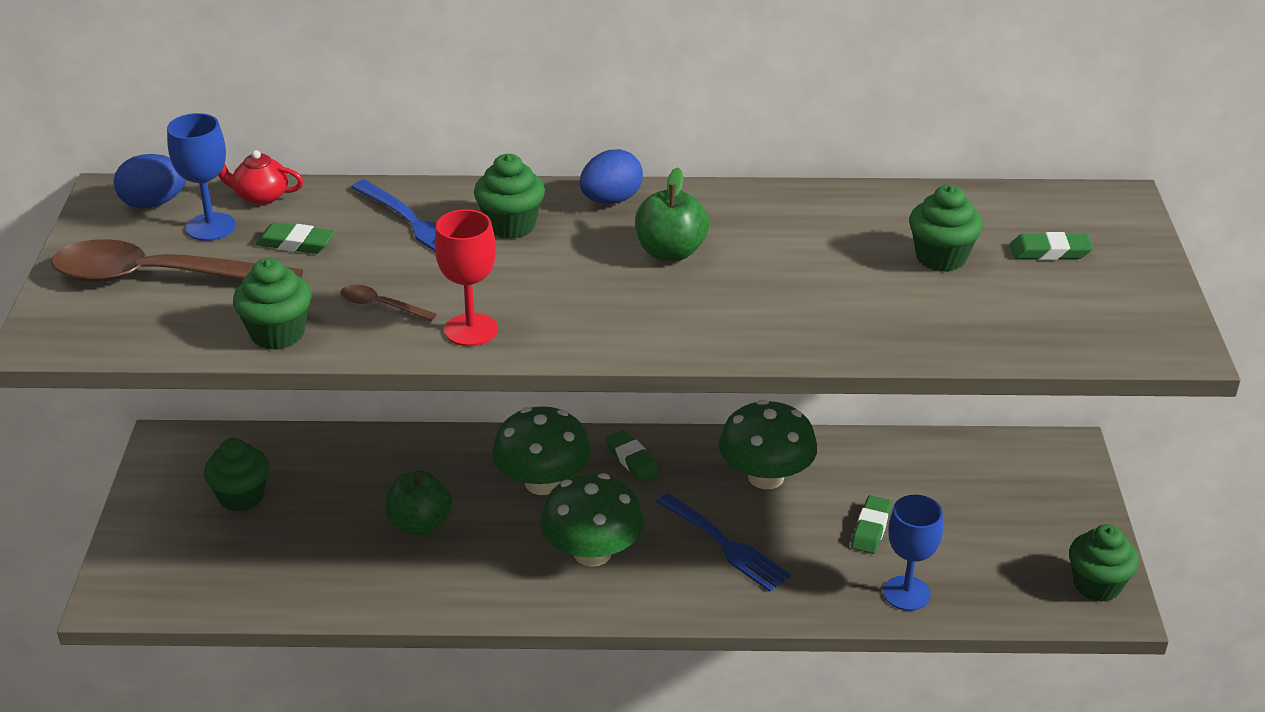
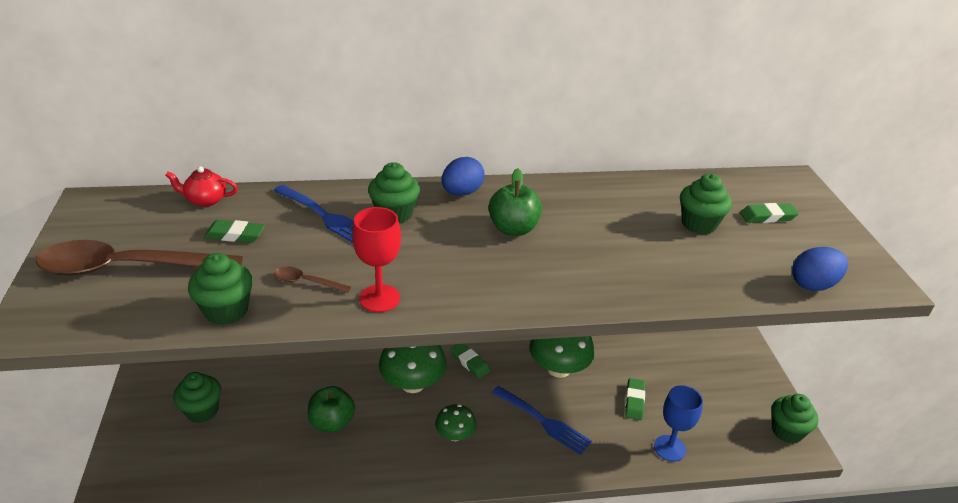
camera: 10 degrees left, 0 degrees up
blue egg [114,154,186,208] -> blue egg moved to [792,247,848,291]
blue goblet [167,113,236,241] -> none
green mushroom [540,473,644,567] -> green mushroom [435,404,476,441], size x0.58

